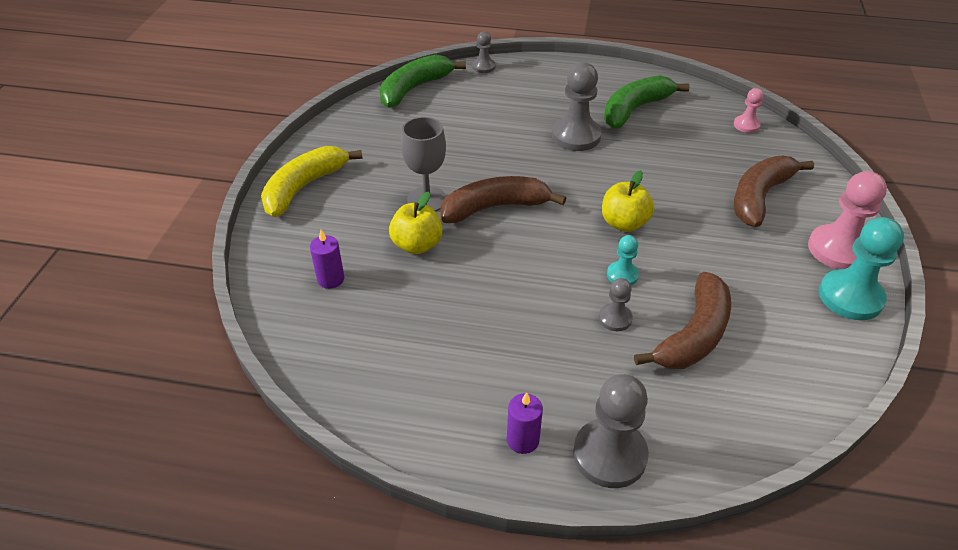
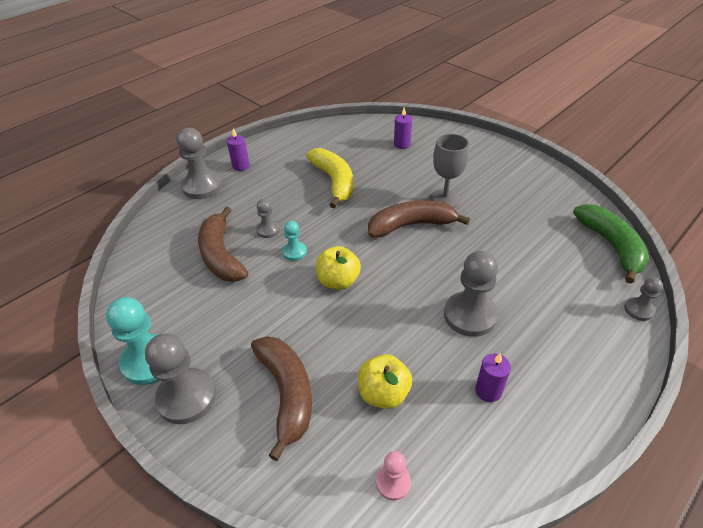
camera: 125 degrees right, 0 degrees up
yellow banana [261,146,363,217] -> yellow banana moved to [306,148,353,208]
yellow apple [389,192,443,254] -> yellow apple moved to [358,354,412,409]
brown banana [440,176,566,223] -> brown banana turned 120 degrees counterclockwise [368,200,470,237]
green banana [604,75,690,129] -> purple candle [475,353,511,402]
pink pawn [808,171,887,269] -> grey pawn [145,333,216,424]

